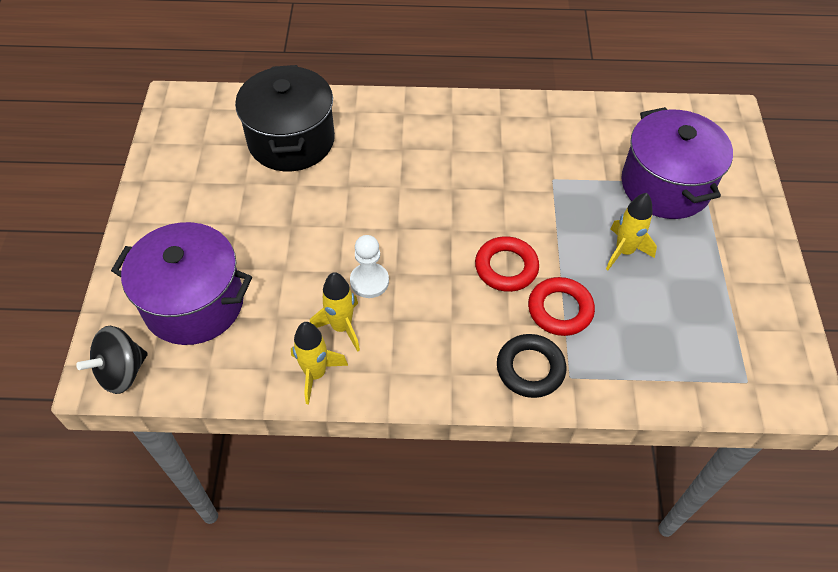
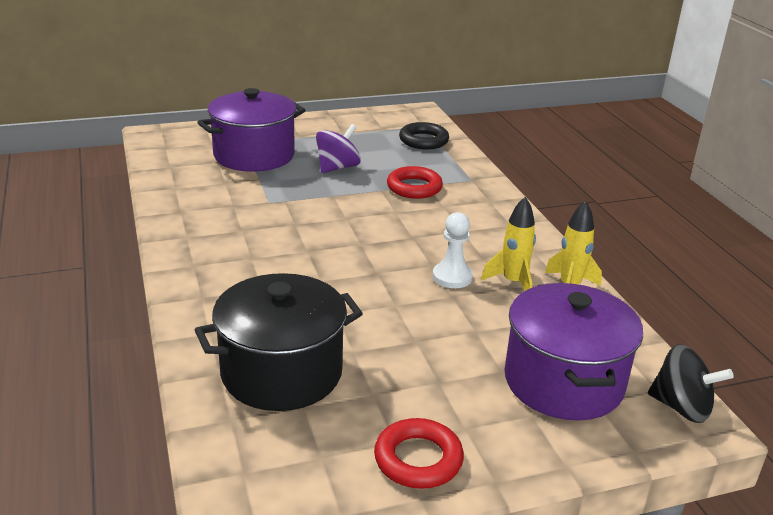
camera: 110 degrees left, 25 degrees down
red ring [475,236,539,292] -> red ring moved to [374,418,464,489]
black ring [497,334,566,398] -> black ring moved to [399,122,449,149]
yellow rocket [606,193,657,270] -> purple spinning top [316,124,361,173]

